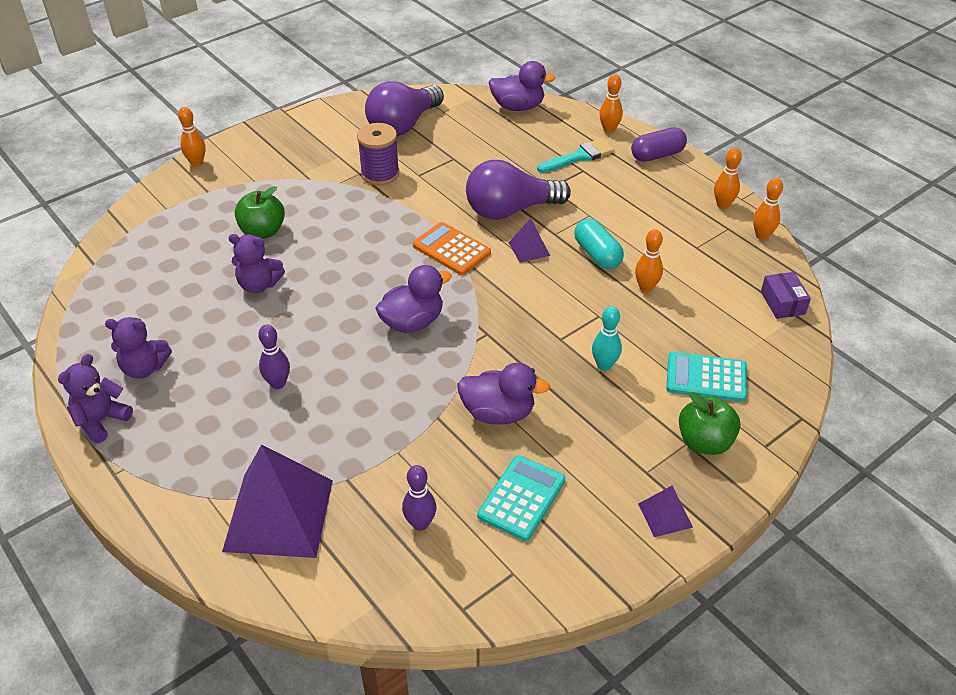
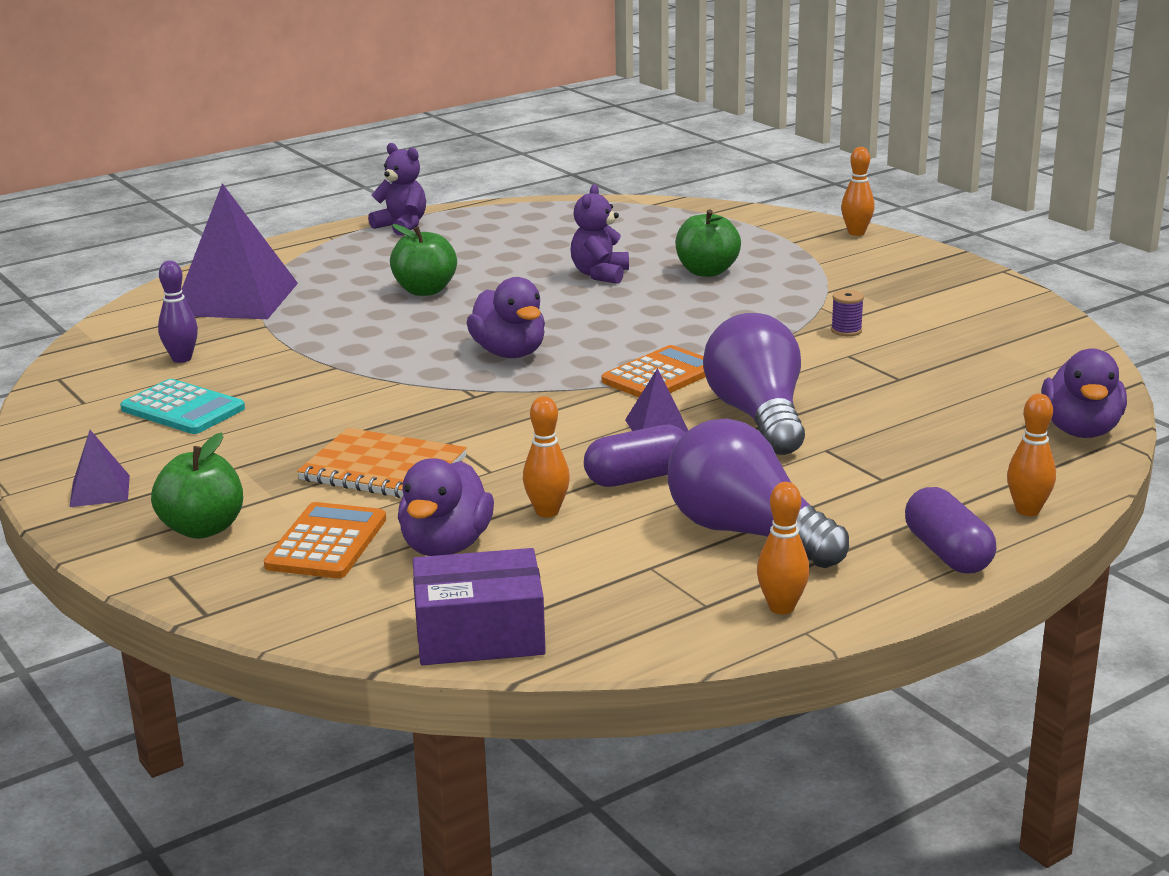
camera: 95 degrees right, 20 degrees down
purple teddy bear [105,317,172,379] -> none
purple bowling pin [258,324,290,389] -> green apple [390,224,457,296]
purple spool [357,123,400,185] -> purple spool [831,290,864,336], size x0.51
purple light bulb [365,81,444,136] -> purple light bulb moved to [667,419,849,568]
purple duck [457,363,550,425] -> purple duck moved to [398,458,494,556]
turquoise brush [537,138,615,173] -> none
turquoise capsule [574,218,624,269] -> purple capsule [584,425,685,487]
turquoise bowling pin [592,306,622,371] -> orange notebook [297,428,467,498]
turquoise calculator [666,352,747,402] -> orange calculator [264,502,386,579]
orange bowling pin [753,178,783,240] -> none
purple box [761,272,811,319] -> purple box [413,548,546,665], size x1.59

